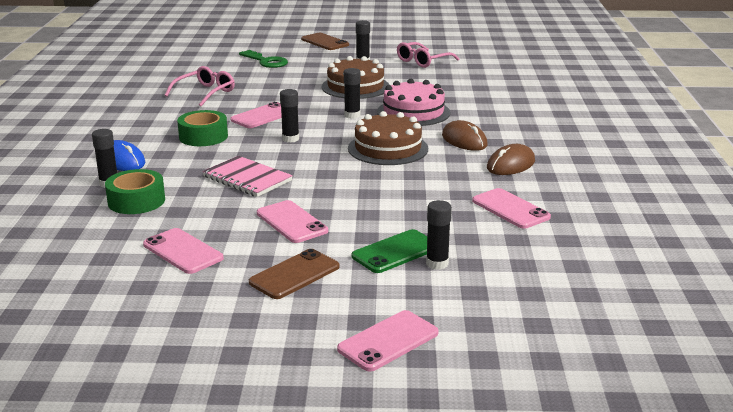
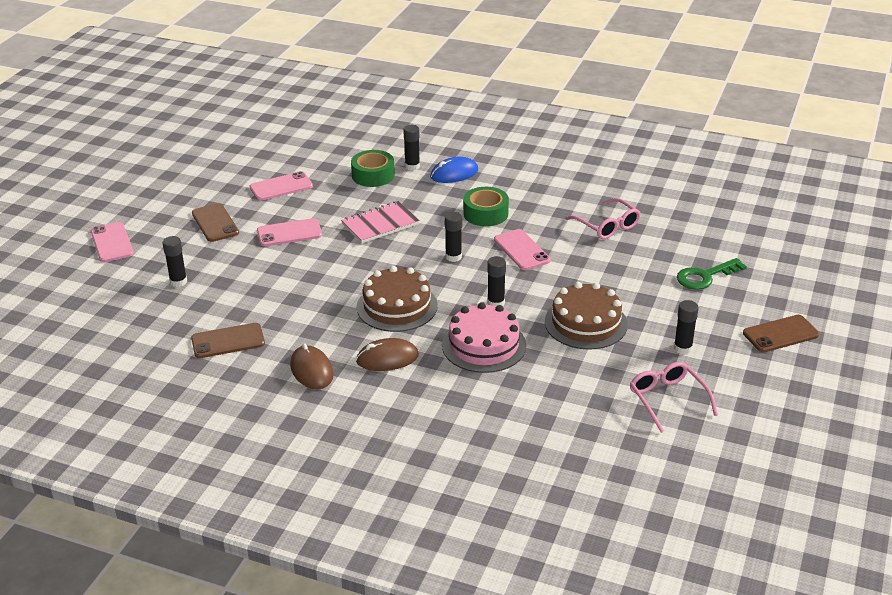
camera: 110 degrees right, 10 degrees up
green phone [352,229,428,273] -> none
pink phone [472,188,551,229] -> brown phone [191,323,265,358]

